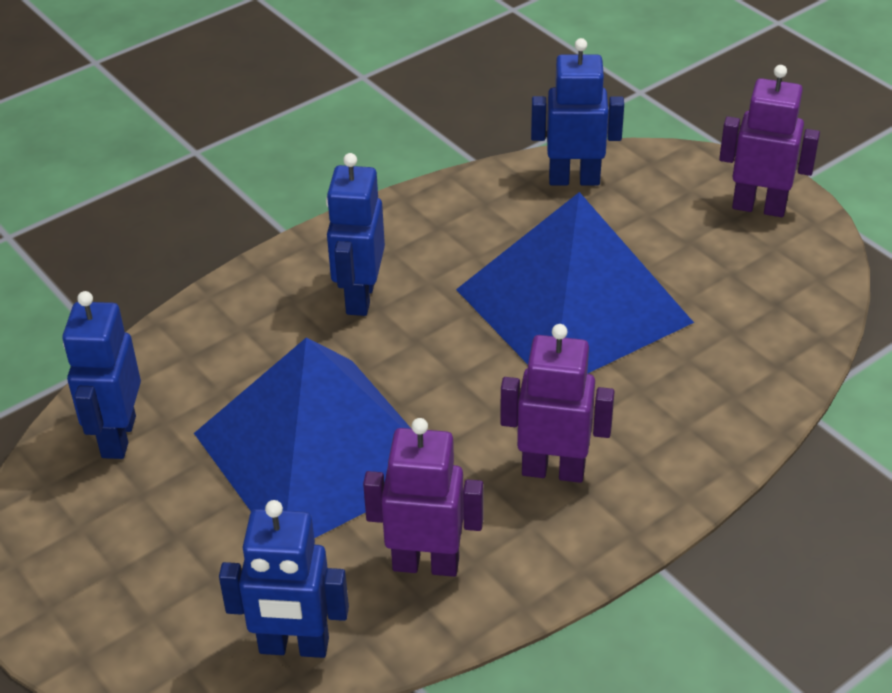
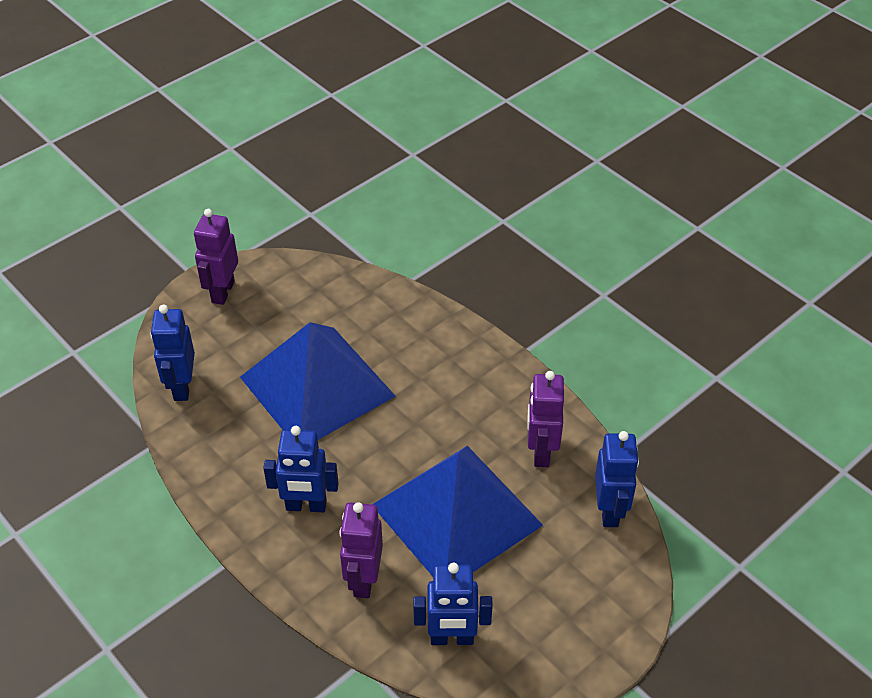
camera: 95 degrees left, 5 degrees up
purple robot [500,324,615,483] -> purple robot moved to [340,502,383,598]

